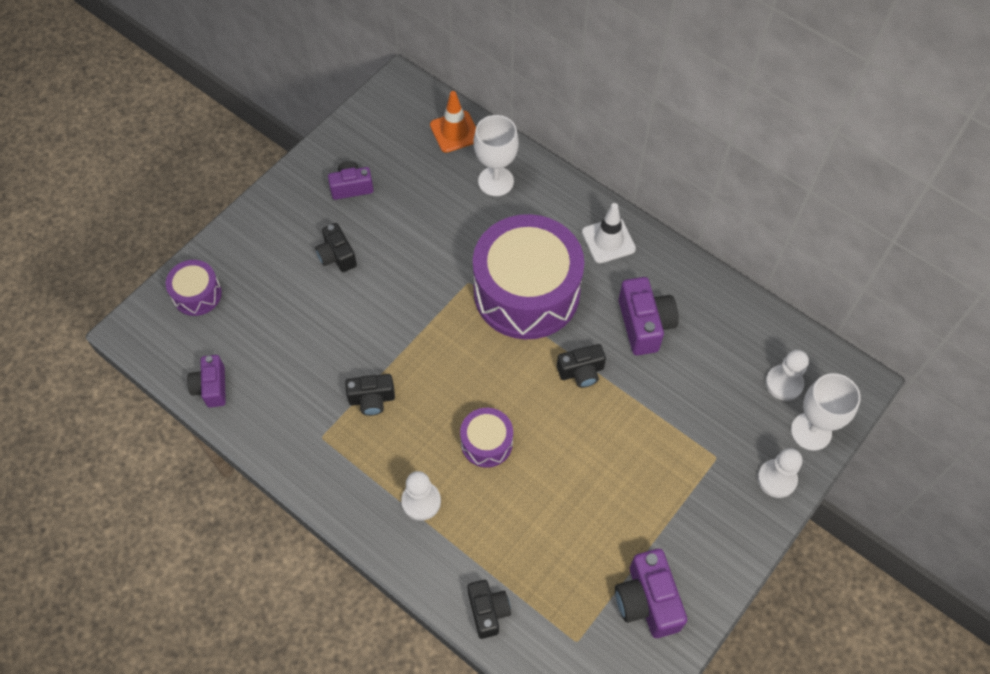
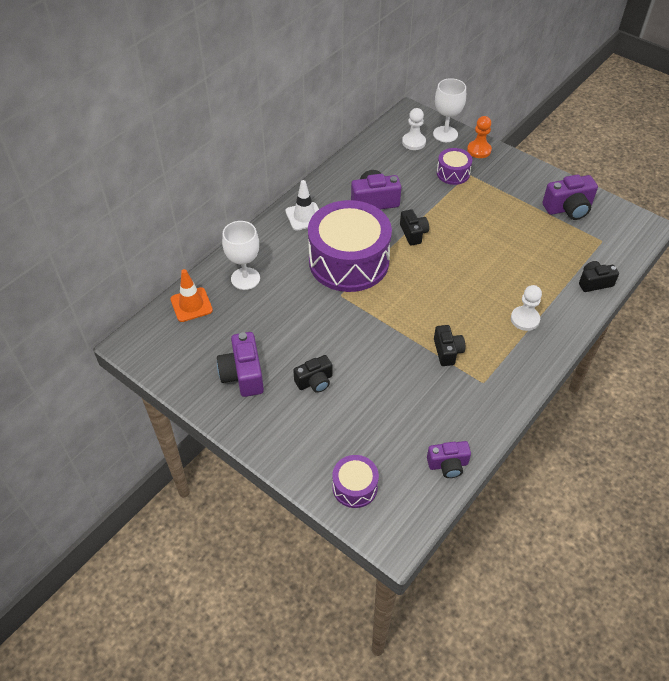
camera: 90 degrees left, 10 degrees down
purple camera [328,161,374,200] -> purple camera [217,332,264,397], size x1.51
purple drum [460,408,513,468] -> purple drum moved to [437,148,472,185]
white pawn [757,448,802,498] -> orange pawn [467,116,492,158]

